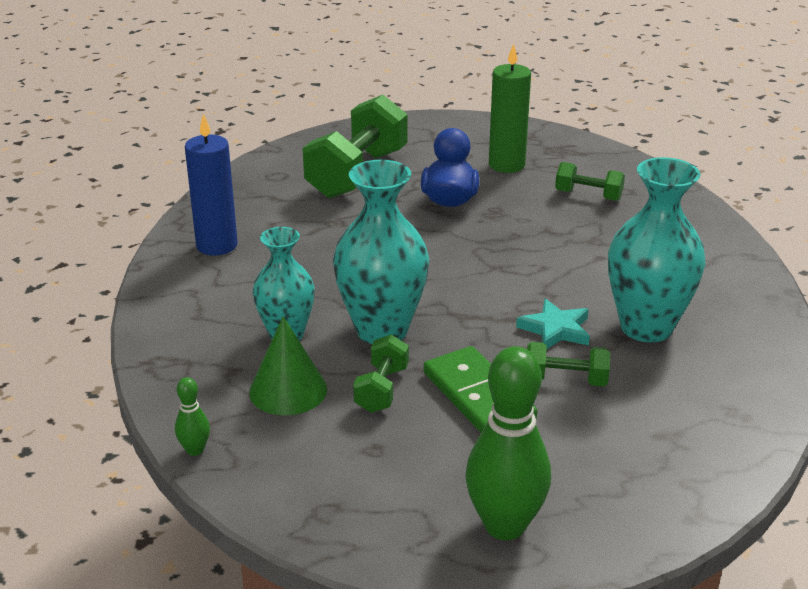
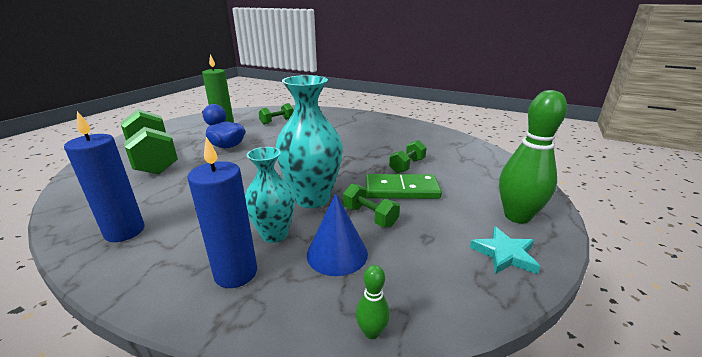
camera: 60 degrees left, 5 degrees down
green cone [249,316,327,415] -> blue cone [307,193,368,276]
turquoise star [516,299,590,349] -> turquoise star moved to [470,226,540,274]
turquoise vase [608,157,706,342] -> none
none -> blue candle [187,137,257,288]

